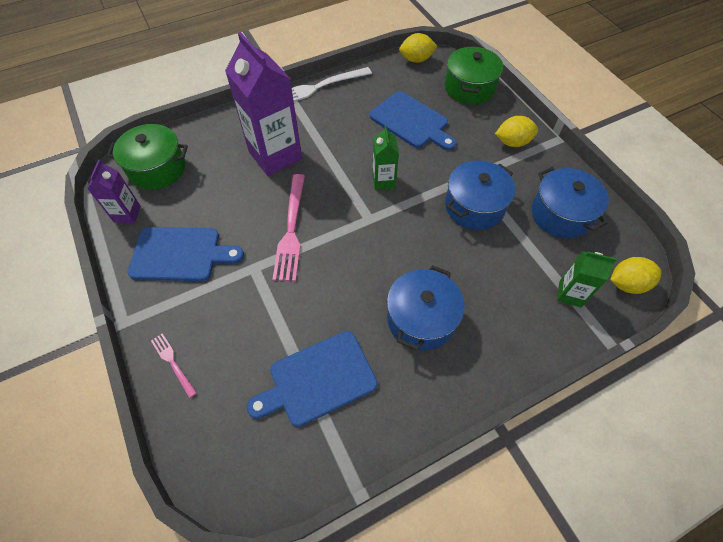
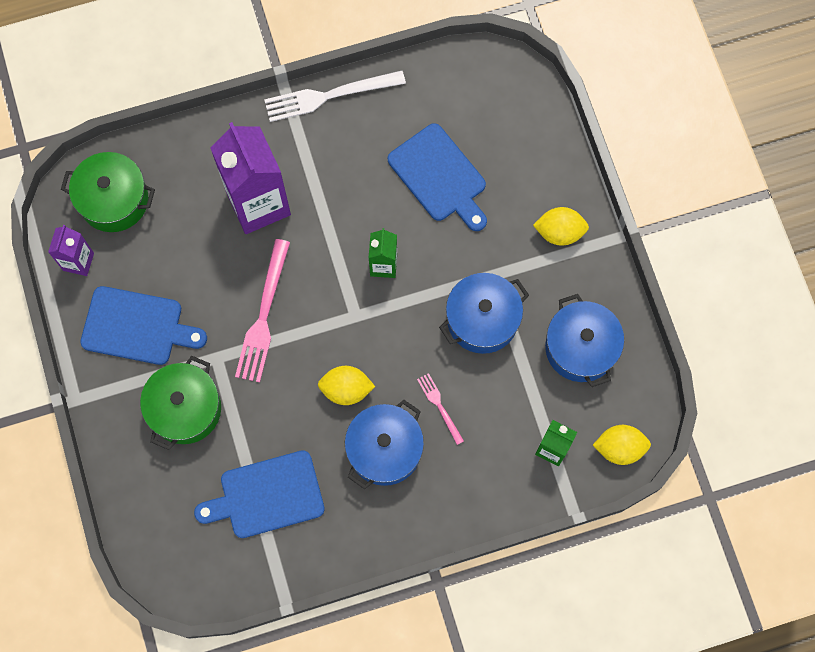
camera: 10 degrees right, 15 degrees up
pink fork [151,333,197,398] -> pink fork moved to [417,373,464,445]
yellow lemon [399,33,437,63] -> yellow lemon moved to [318,366,375,405]
green pot [445,46,503,105] -> green pot moved to [140,356,221,450]

